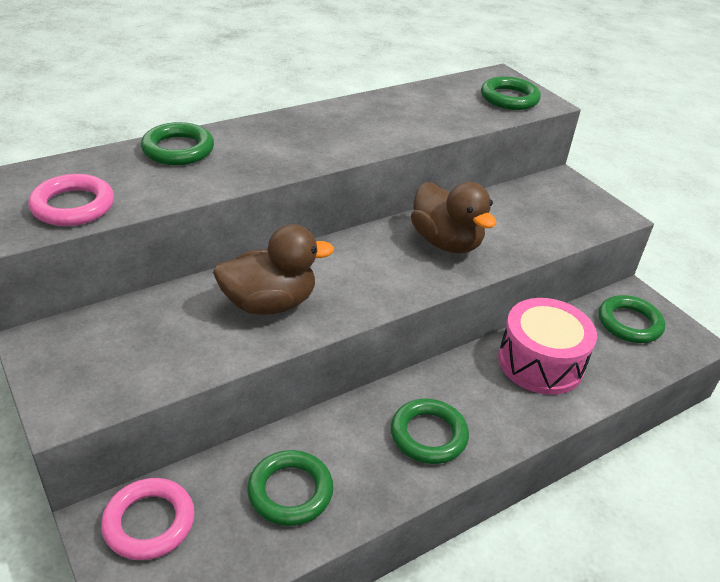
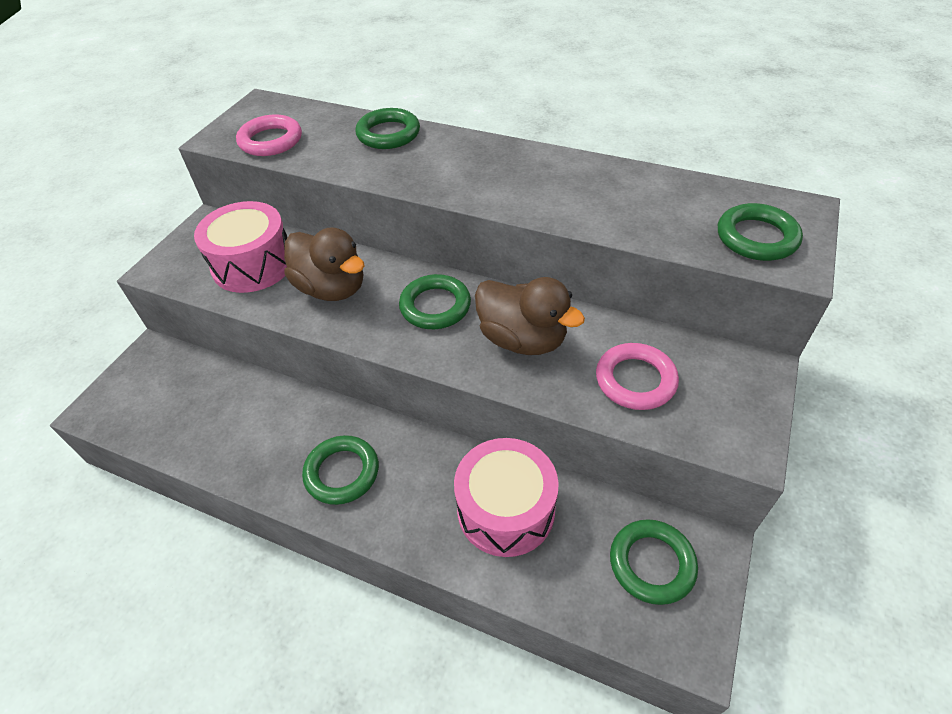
camera: 60 degrees right, 10 degrees up
pink ring [101,478,195,560] -> pink ring moved to [596,343,679,410]
green ring [247,450,333,526] -> green ring moved to [399,274,471,329]
brown duck [411,182,496,253] -> brown duck turned 75 degrees counterclockwise [475,277,585,355]
none -> pink drum [194,201,287,293]

